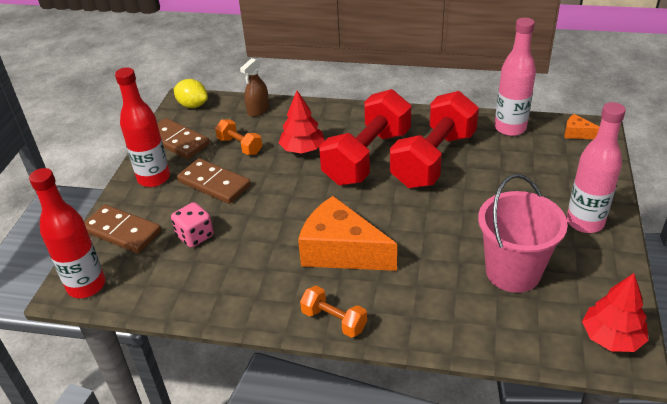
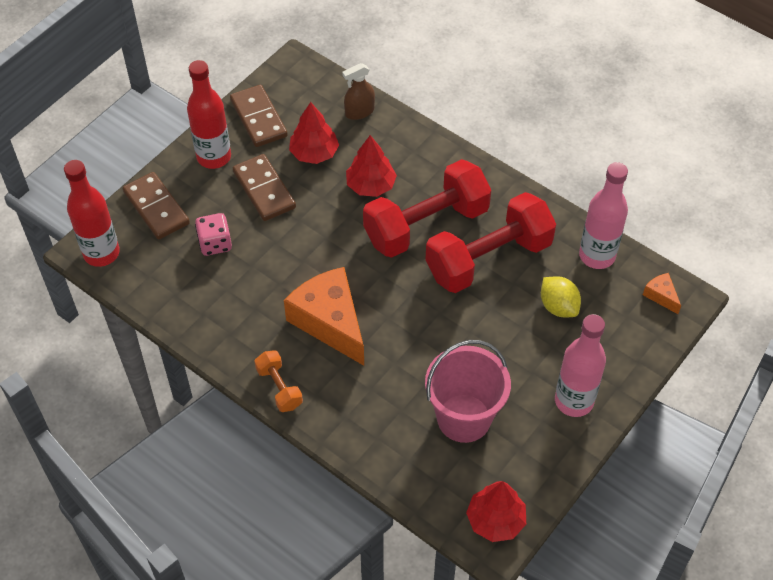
camera: 25 degrees right, 15 degrees up
yellow lemon [174,79,208,108] -> yellow lemon moved to [541,276,581,317]
orange dumbbell [215,119,262,155] -> red tree [289,102,339,164]

